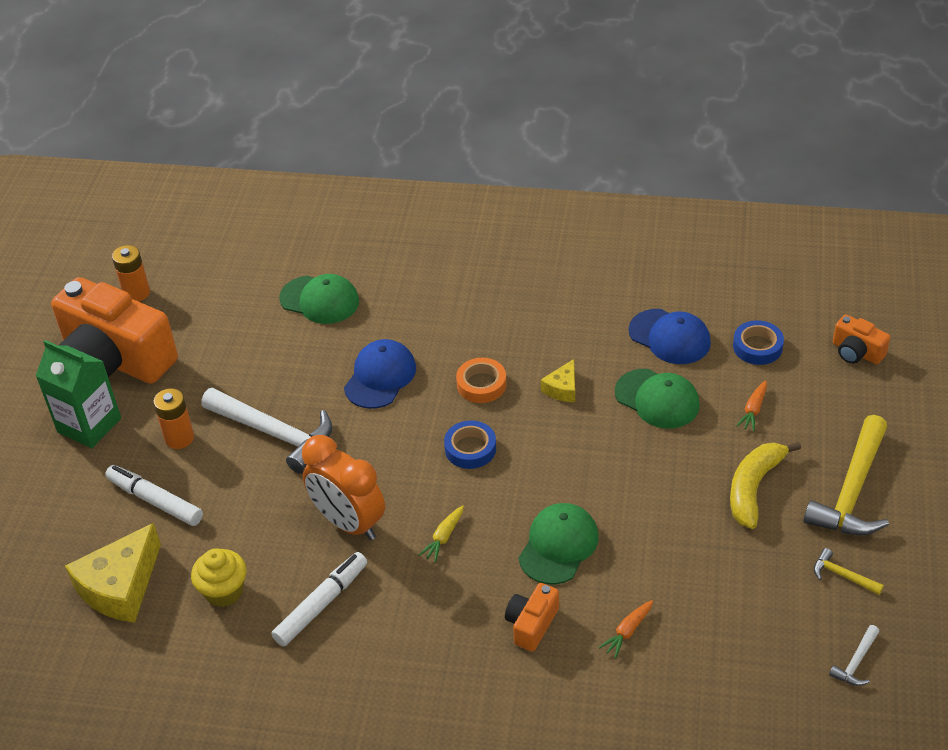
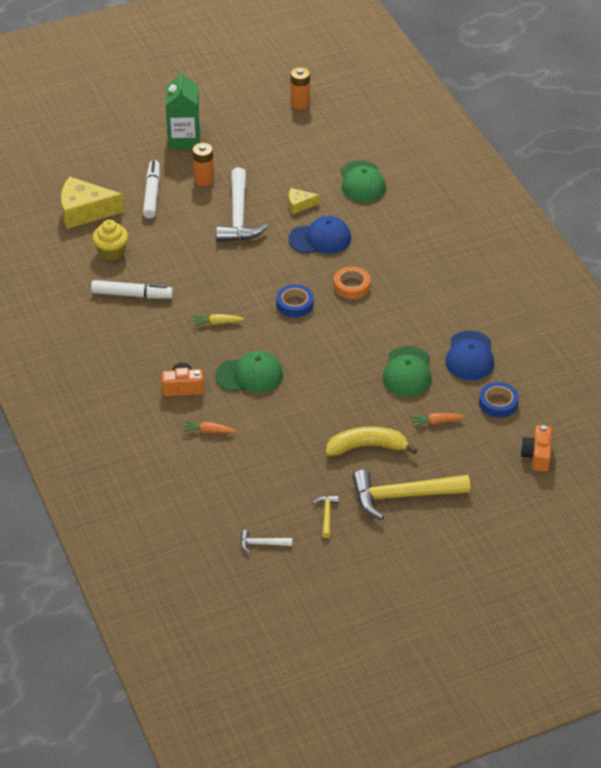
camera: 55 degrees right, 0 degrees up
orange camera [51,277,178,384] -> none
orange clock [302,435,385,540] -> none
yellow cheese [541,359,575,402] -> yellow cheese moved to [289,188,320,214]

